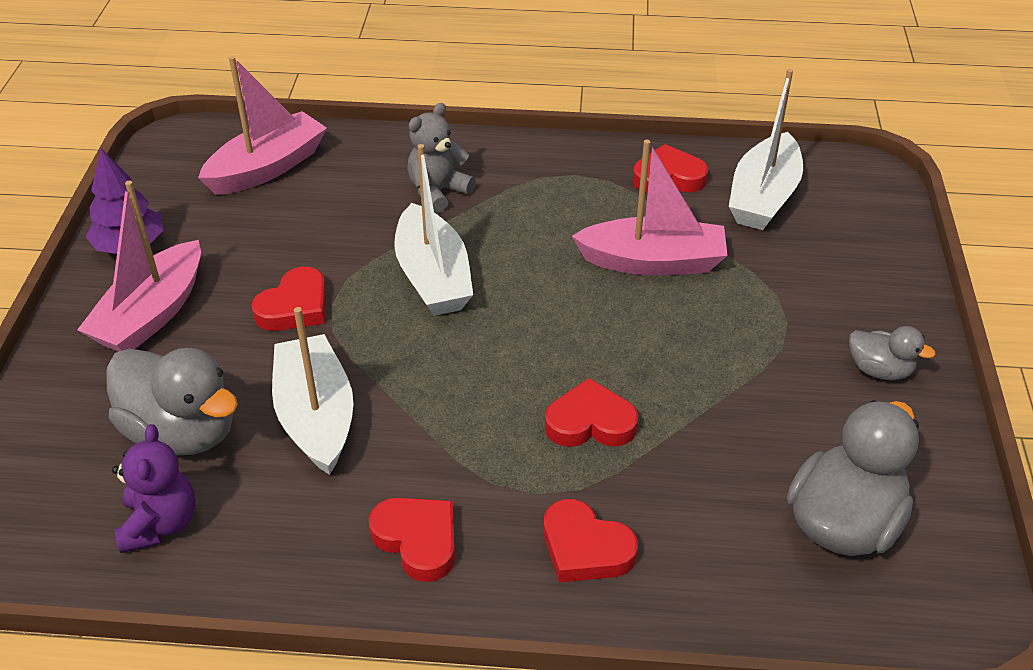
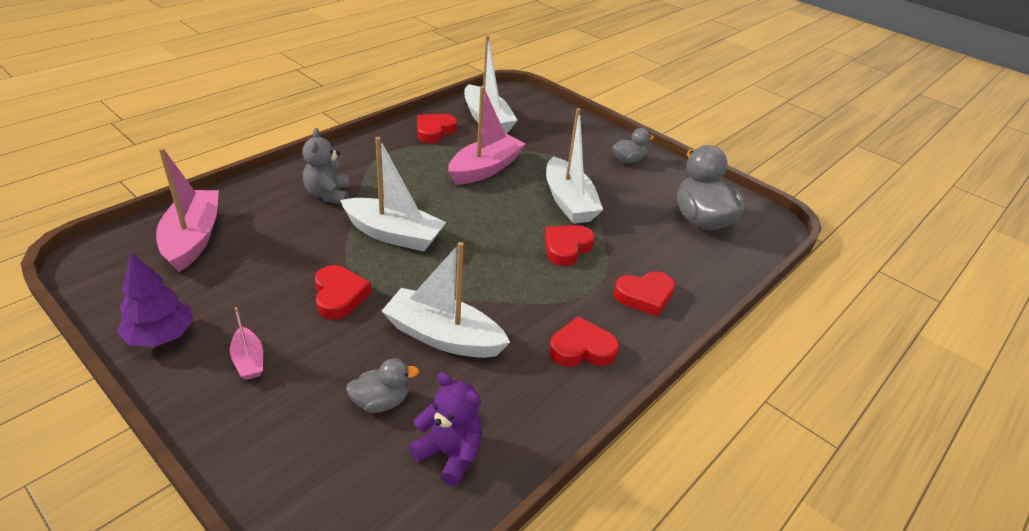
camera: 55 degrees left, 5 degrees down
pink boat [77,181,201,352] -> pink boat [230,307,263,380], size x0.49
grey duck [106,348,238,455] -> grey duck [346,358,419,413], size x0.53
none -> white boat [546,108,603,224]

